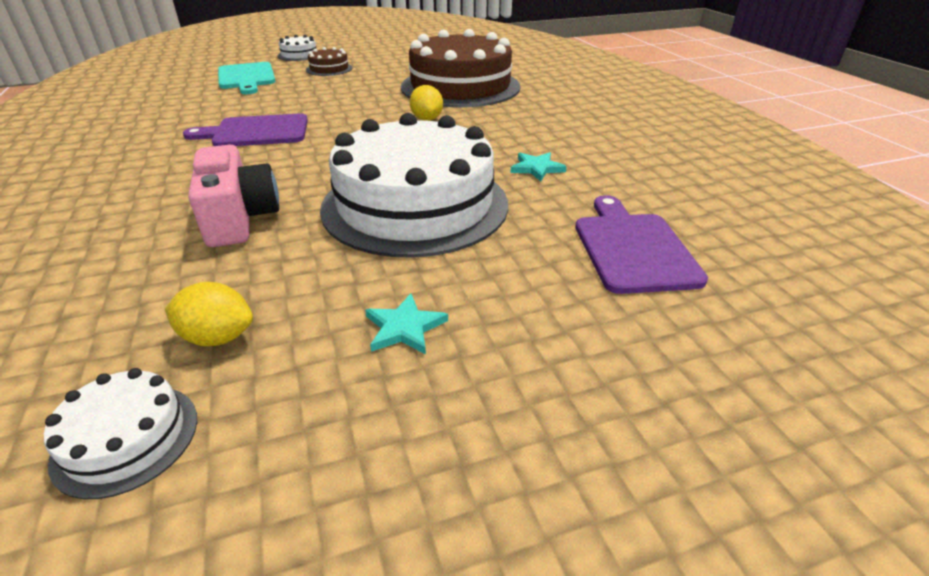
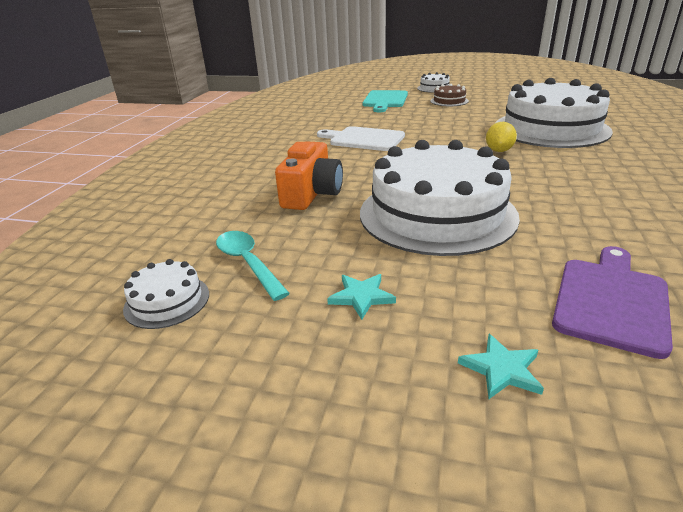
camera: 35 degrees right, 5 degrees down
yellow lemon [165,282,253,346] -> turquoise spoon [216,231,290,301]
purple cutting board [183,113,308,146] -> white cutting board [317,126,405,151]
pink camera [188,145,279,247] -> orange camera [275,141,343,210]
brown cake [401,29,521,107] -> white cake [496,78,613,148]
turquoise star [511,152,567,181] -> turquoise star moved to [458,334,544,399]

